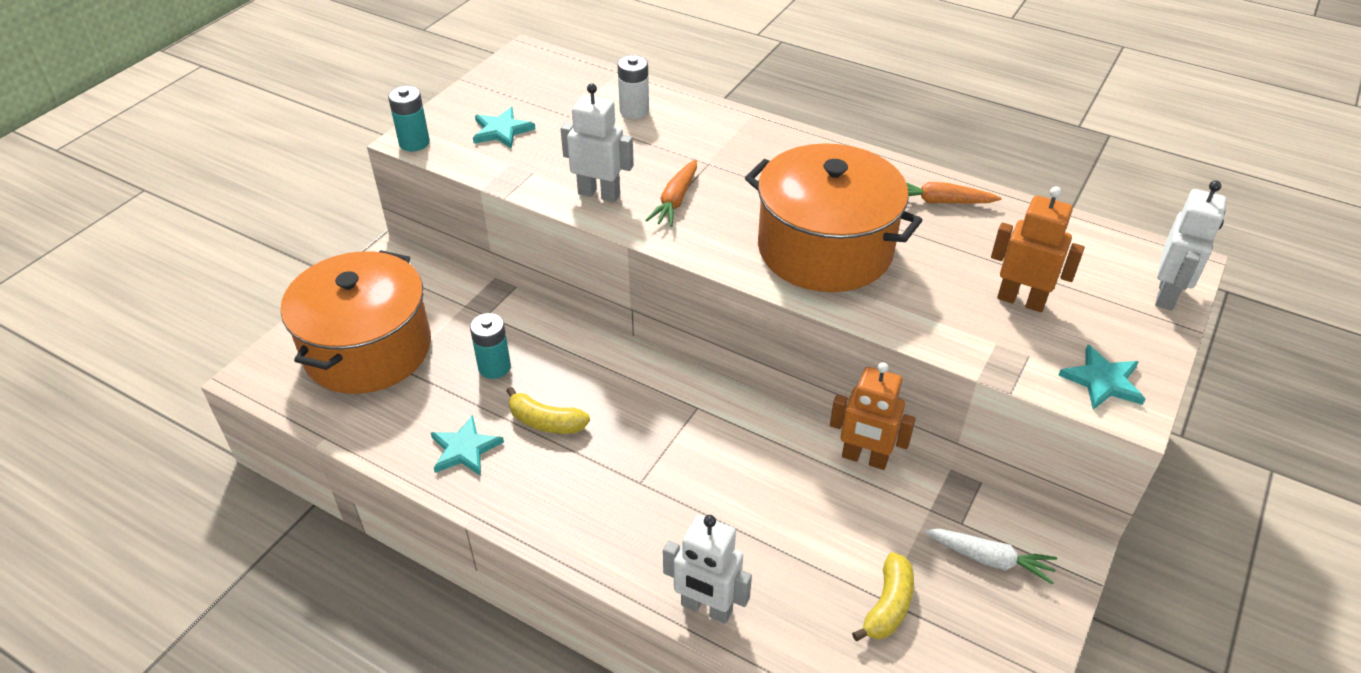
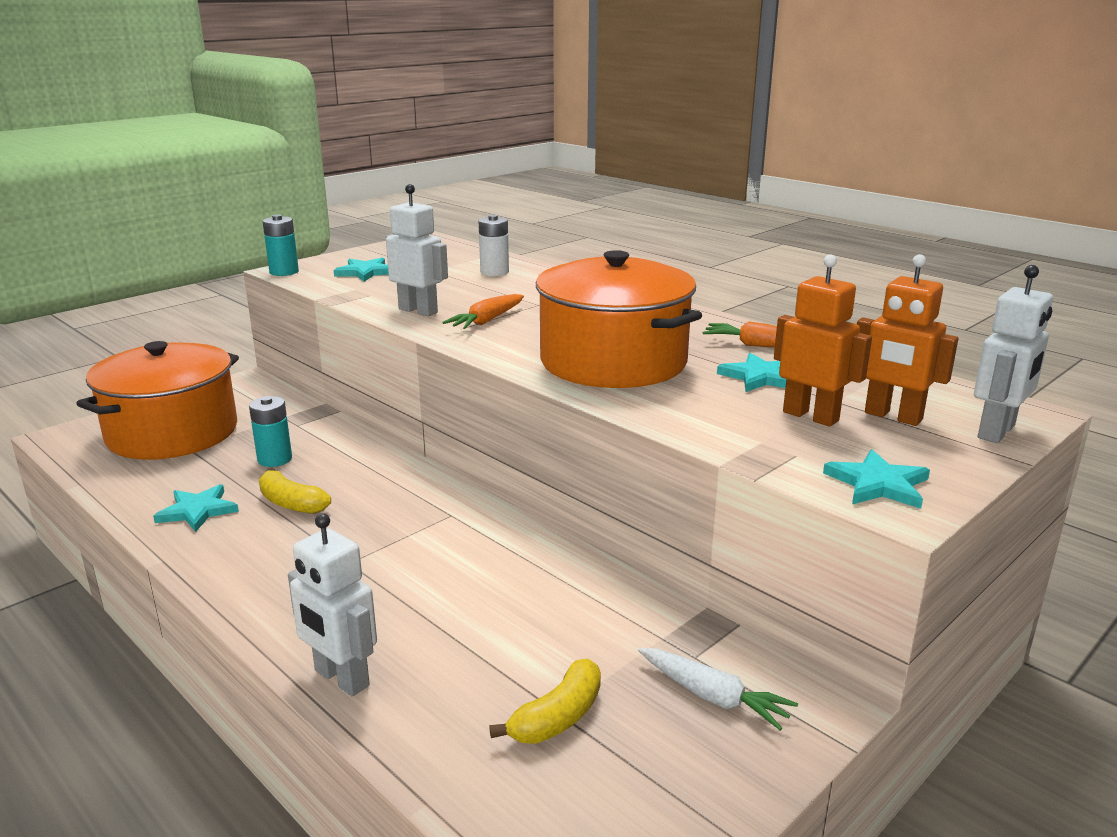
camera: 15 degrees right, 20 degrees down
orange robot [830,362,916,470] -> orange robot moved to [857,254,958,426]
none -> turquoise star [717,353,786,392]

